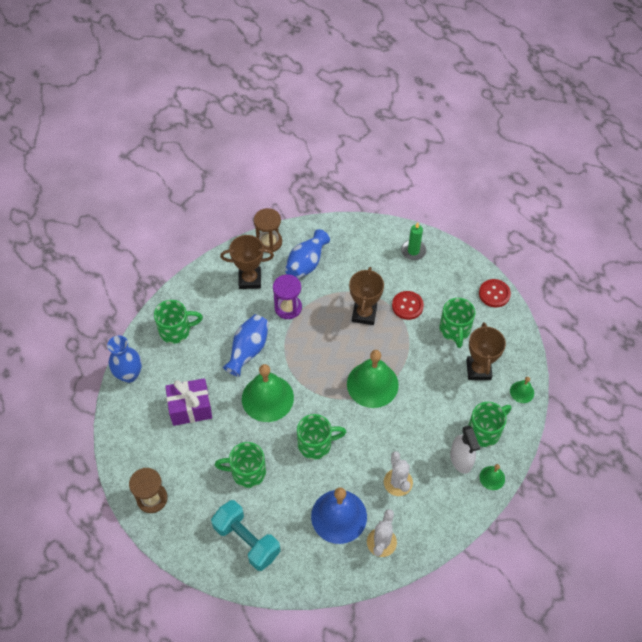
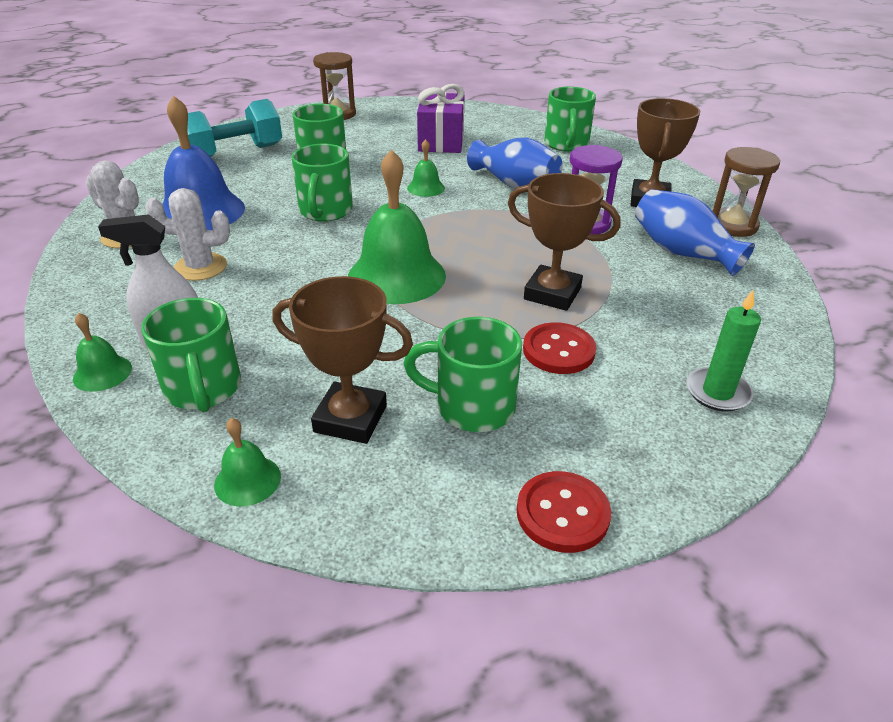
camera: 105 degrees right, 20 degrees down
blue vase [107,335,142,383] -> none
green bell [242,364,294,422] -> green bell [407,139,445,197], size x0.47

